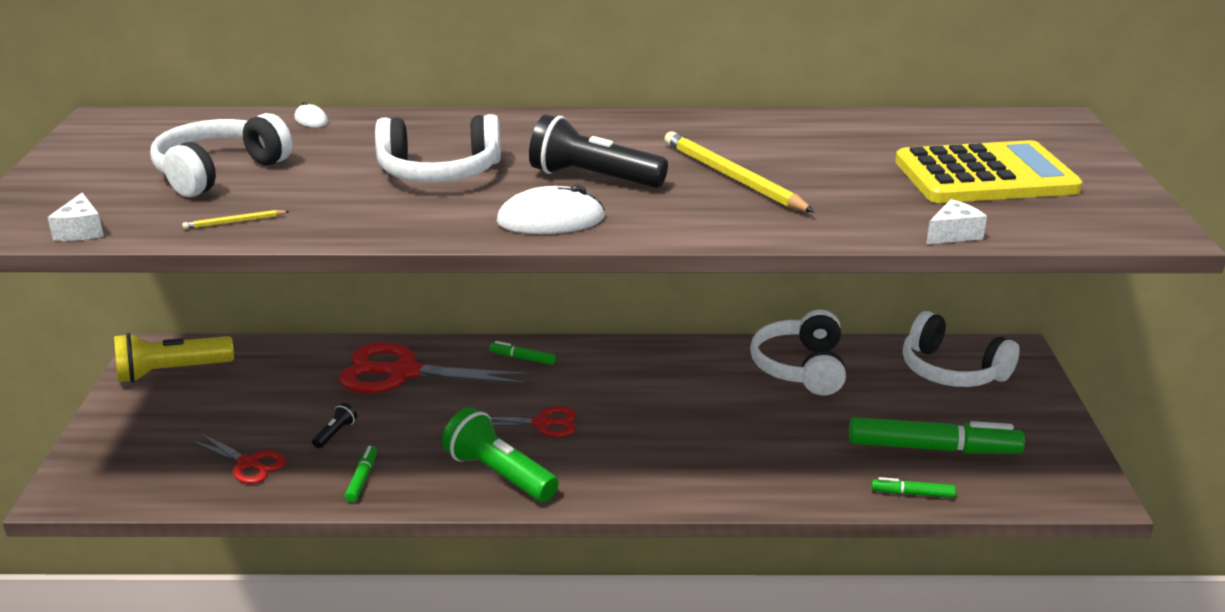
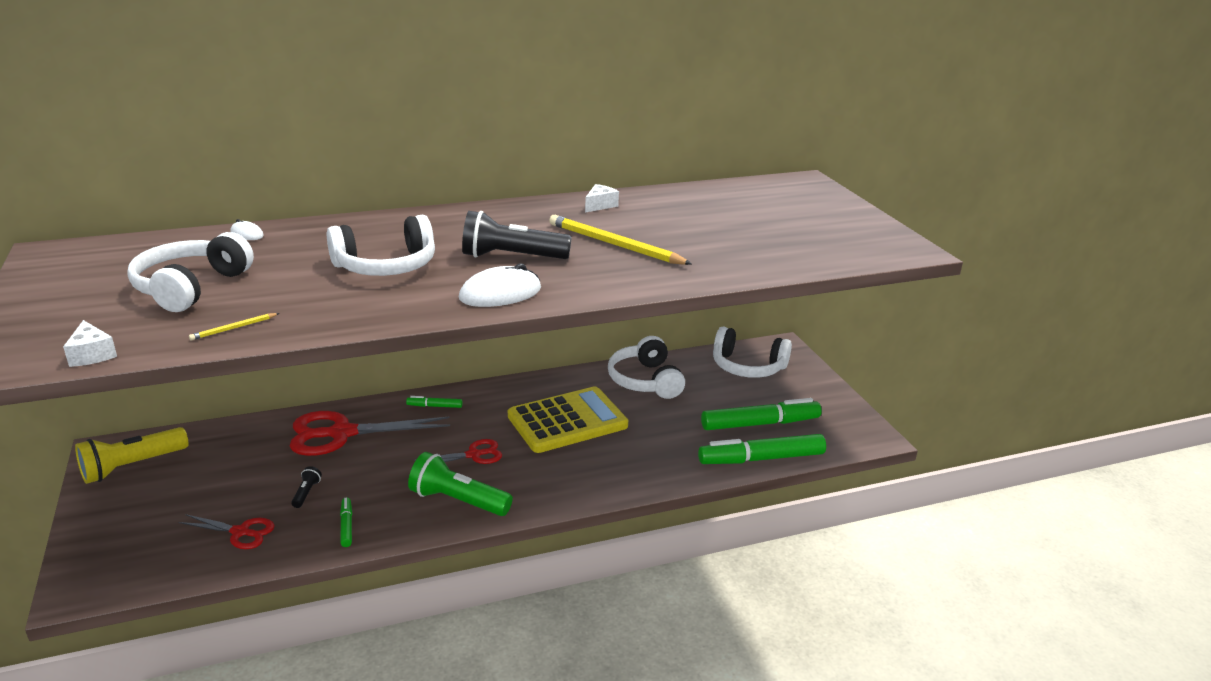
camera: 20 degrees left, 0 degrees up
green marker [871,477,956,498] -> green marker [698,434,826,464], size x2.18
yellow calculator [895,140,1083,203] -> yellow calculator moved to [508,386,628,453]
white cheese [926,199,987,244] -> white cheese moved to [585,184,619,213]

